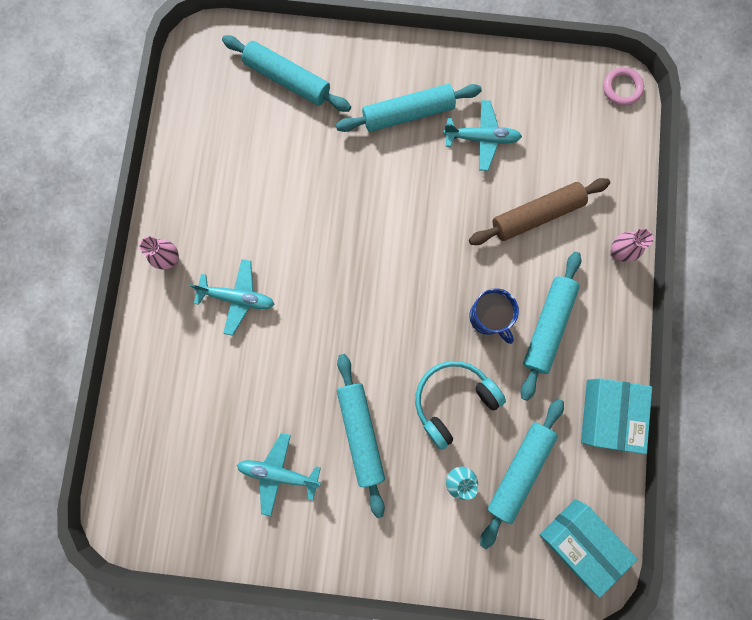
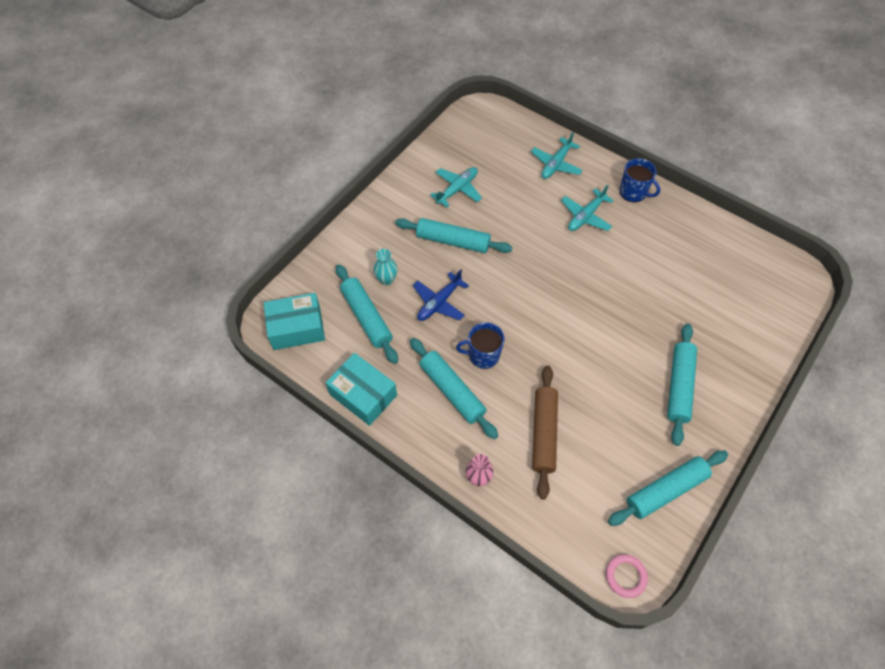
camera: 120 degrees right, 20 degrees down
pink vase [140,236,179,270] -> blue mug [619,158,660,202]
turquoise rolling pin [222,35,351,112] -> turquoise rolling pin moved to [608,451,728,526]
turquoise headphones [415,361,506,450] -> blue plane [413,270,469,321]
turquoise plane [443,100,522,171] -> turquoise plane moved to [531,132,583,179]

